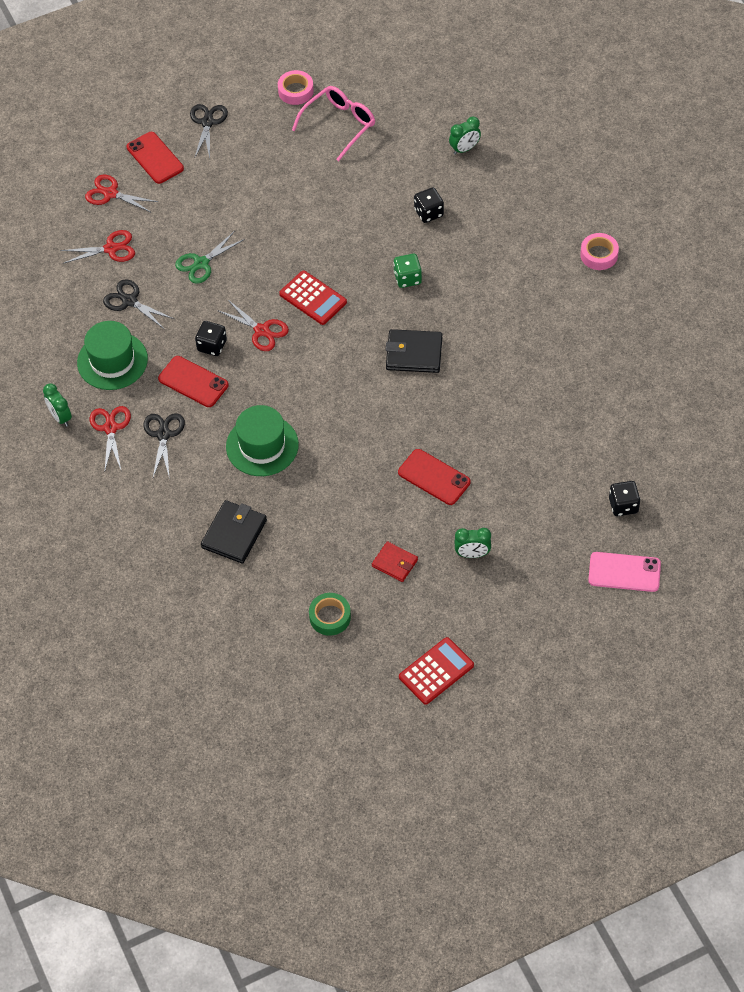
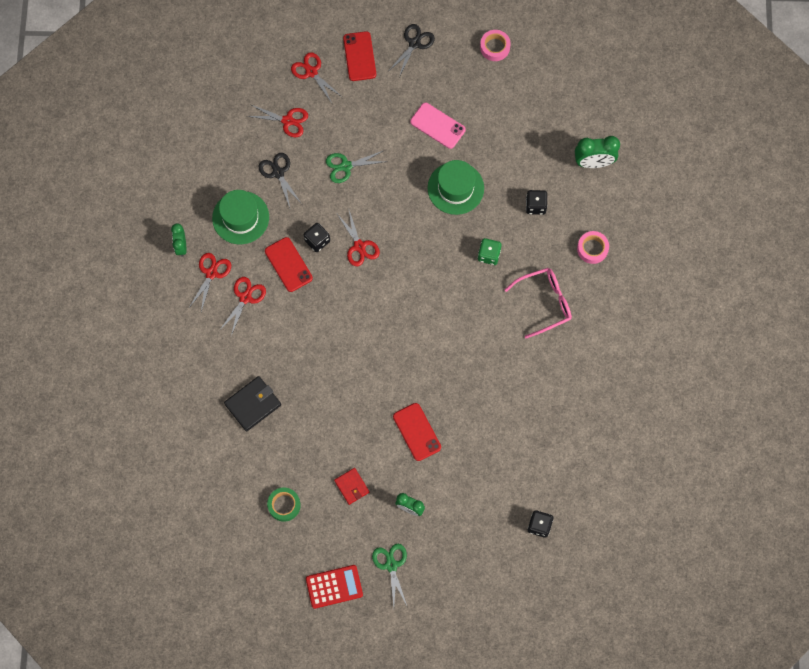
camera: 25 degrees right, 15 degrees up
black scissors [143,413,185,479] -> red scissors [219,277,266,336]
green hat [226,405,299,476] -> green hat moved to [428,160,484,215]
red calculator [279,270,347,325] -> none
pink glasses [292,86,375,161] -> pink glasses moved to [504,268,572,338]
black wallet [386,329,442,373] -> none
green clock [449,116,481,155] -> green clock [575,136,620,168], size x1.55
pink tape [580,233,619,270] -> pink tape moved to [577,231,609,264]
pink phone [588,552,661,592] -> pink phone moved to [410,103,466,149]
none -> green scissors [372,544,407,606]

